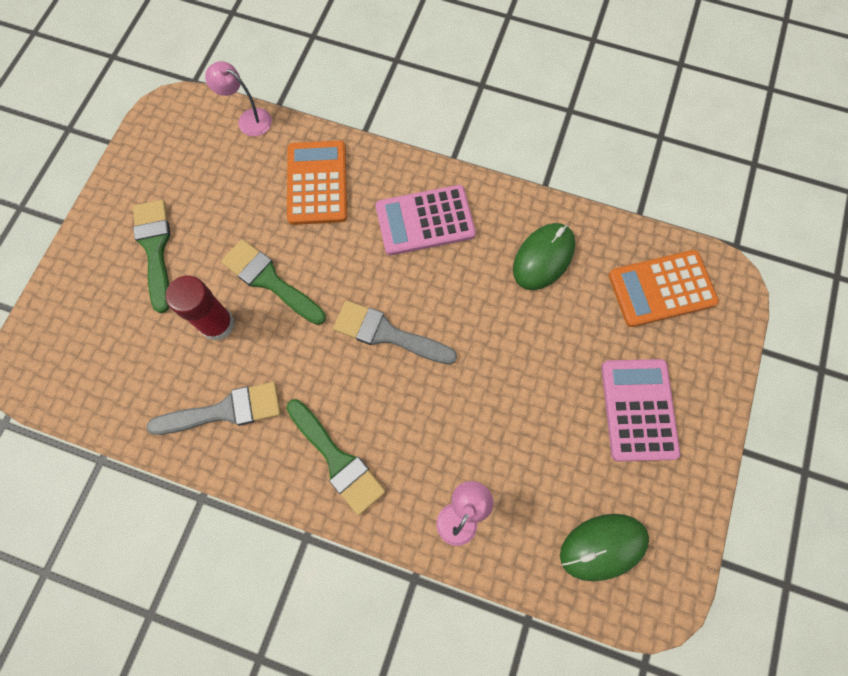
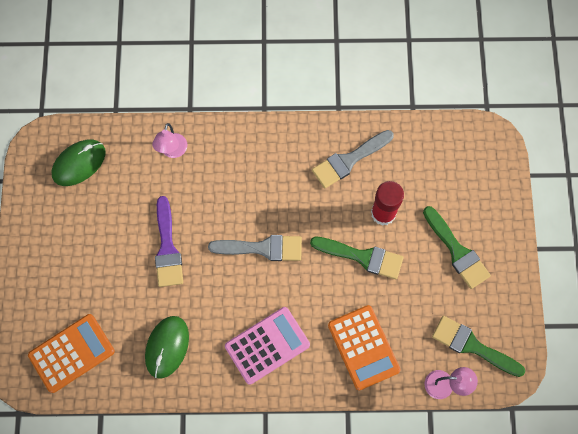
camera: 160 degrees right, 0 degrees up
green brush [286,399,386,515] -> green brush moved to [432,316,525,377]
pink calculator [601,359,680,461] -> none
none -> purple brush [155,196,183,287]

